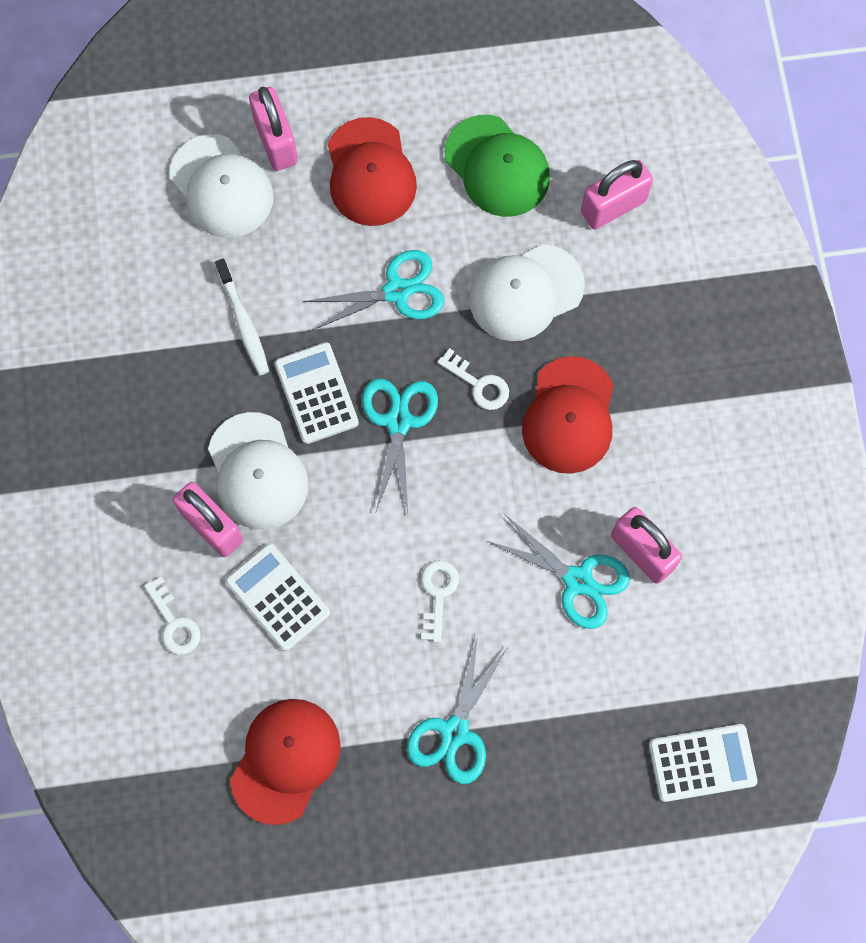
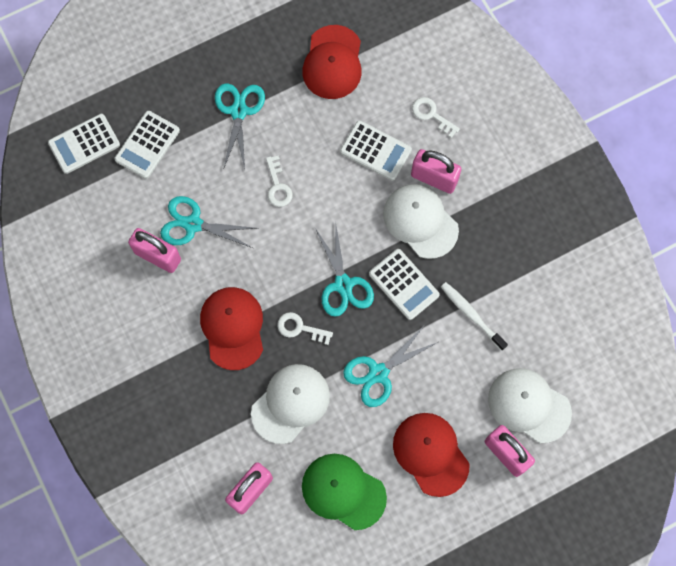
camera: 160 degrees right, 0 degrees up
none -> white calculator [114,111,180,179]

